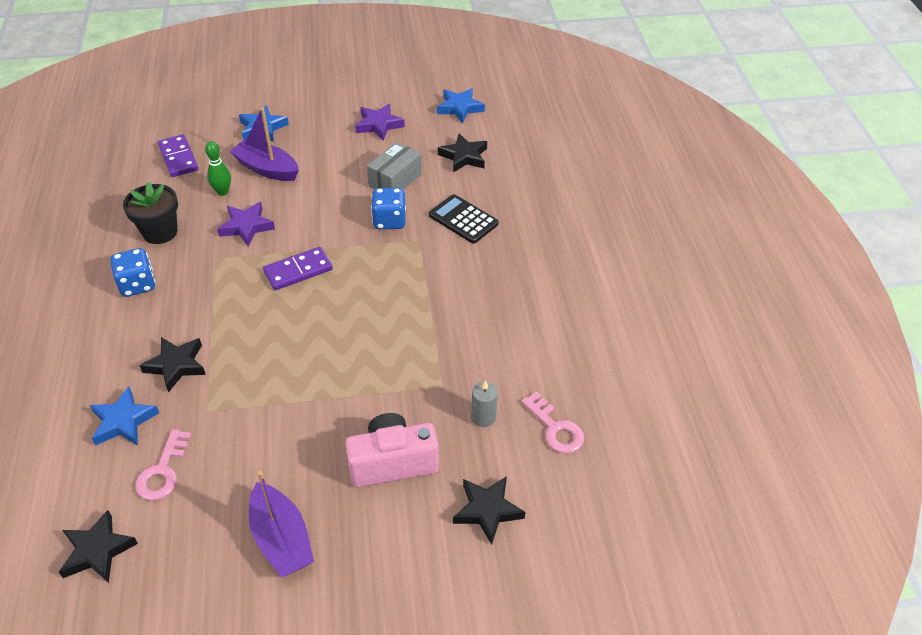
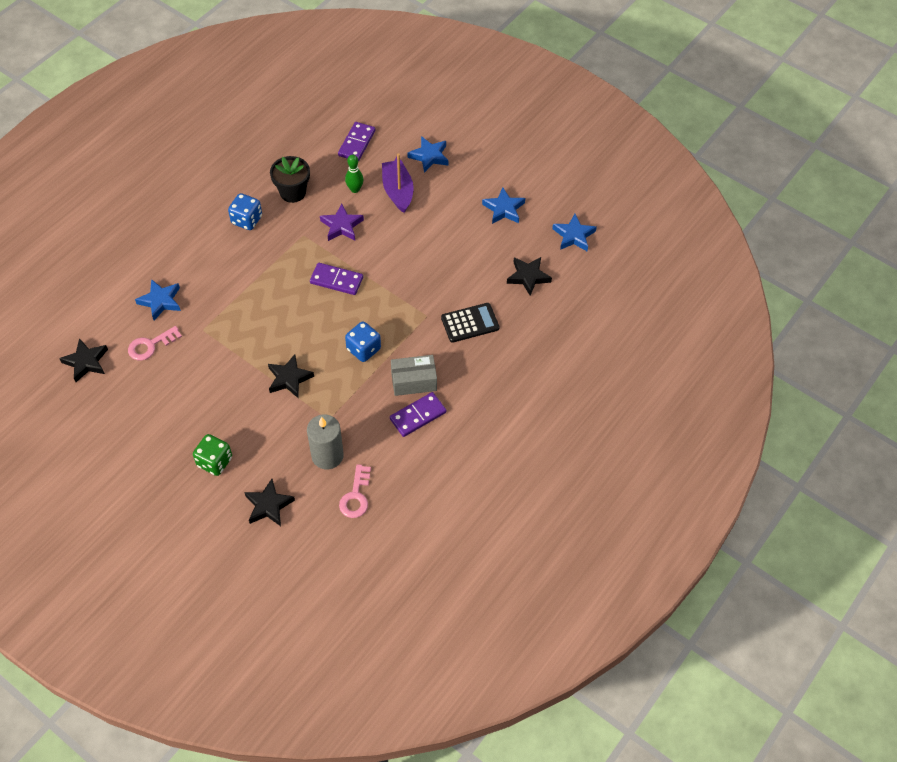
camera: 45 degrees right, 10 degrees up
black star [139,337,206,393] -> black star moved to [268,354,314,398]
purple boat [249,471,314,578] -> none
pink camera [345,413,439,487] -> none
purple star [355,104,405,141] -> blue star [482,187,525,224]
grey box [367,142,422,190] -> grey box moved to [391,355,437,396]
blue dice [371,188,406,229] -> blue dice moved to [345,322,381,362]
black calculator [429,194,499,244] -> black calculator turned 75 degrees clockwise [441,303,500,343]
grey candle [471,380,498,427] -> grey candle [307,414,344,469], size x1.74
none -> green dice [193,434,232,476]
none -> purple domino [390,392,446,437]

